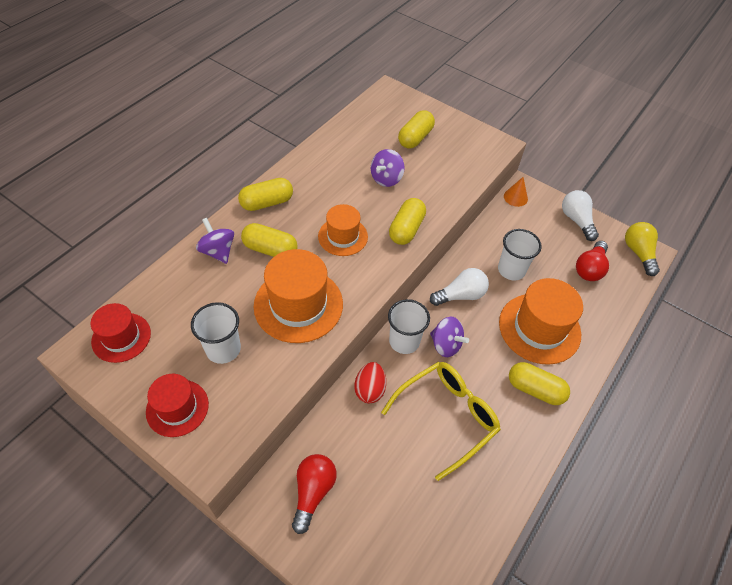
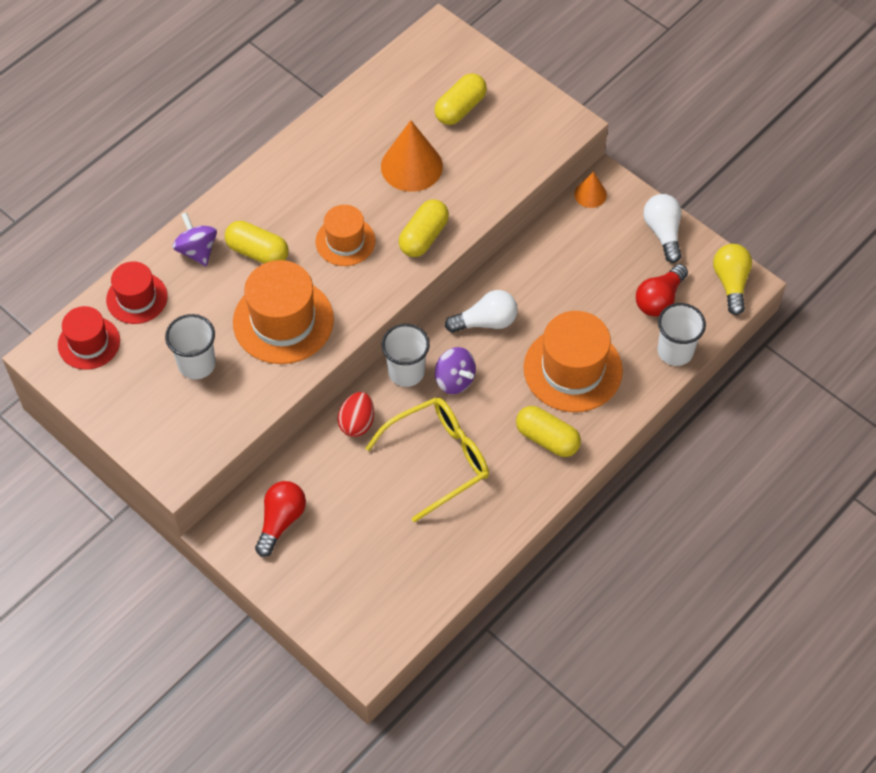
camera: 10 degrees right, 5 degrees up
red hat [146,374,209,437] -> red hat moved to [106,261,168,324]
yellow capsule [238,178,293,211] -> none
purple spinning top [371,149,405,187] -> orange cone [381,120,443,192]
white cup [498,229,542,281] -> white cup moved to [657,303,706,366]

